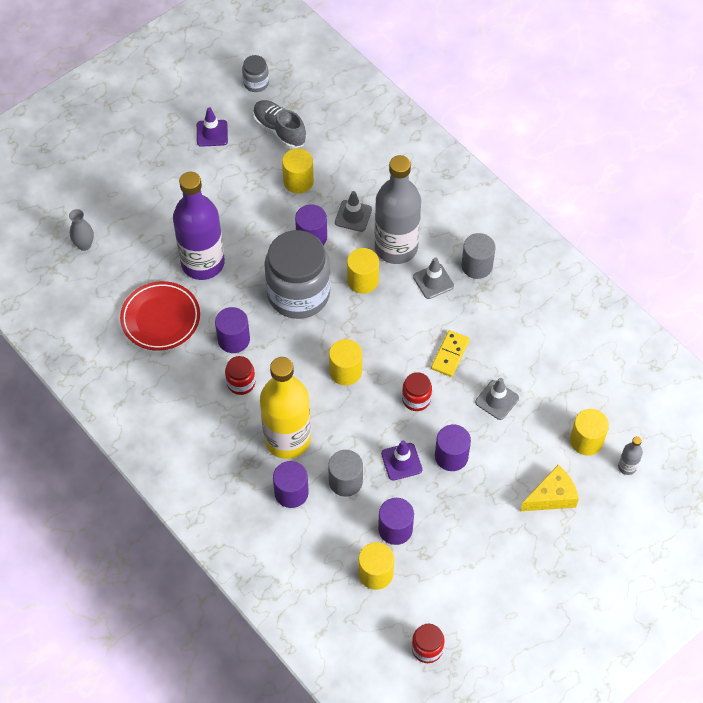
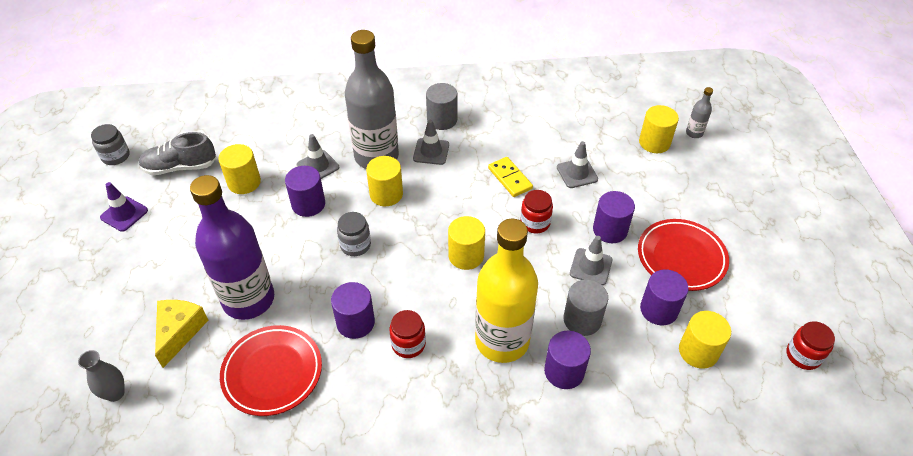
camera: 55 degrees left, 10 degrees down
grey jar [264,230,331,319] -> grey jar [337,212,371,256], size x0.44
purple traffic cone [381,440,422,481] -> grey traffic cone [570,236,613,285]
yellow cheese [520,465,579,511] -> yellow cheese moved to [155,300,209,368]
none -> red plate [638,219,729,291]

